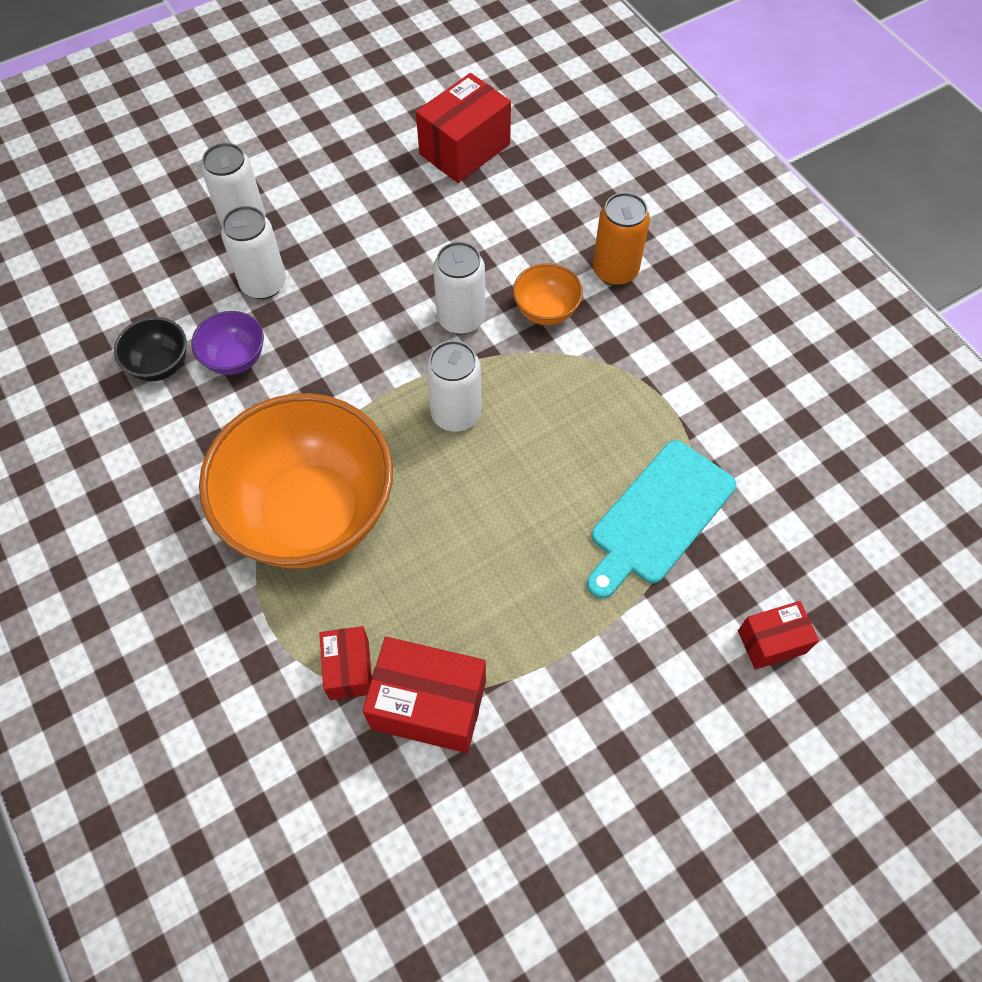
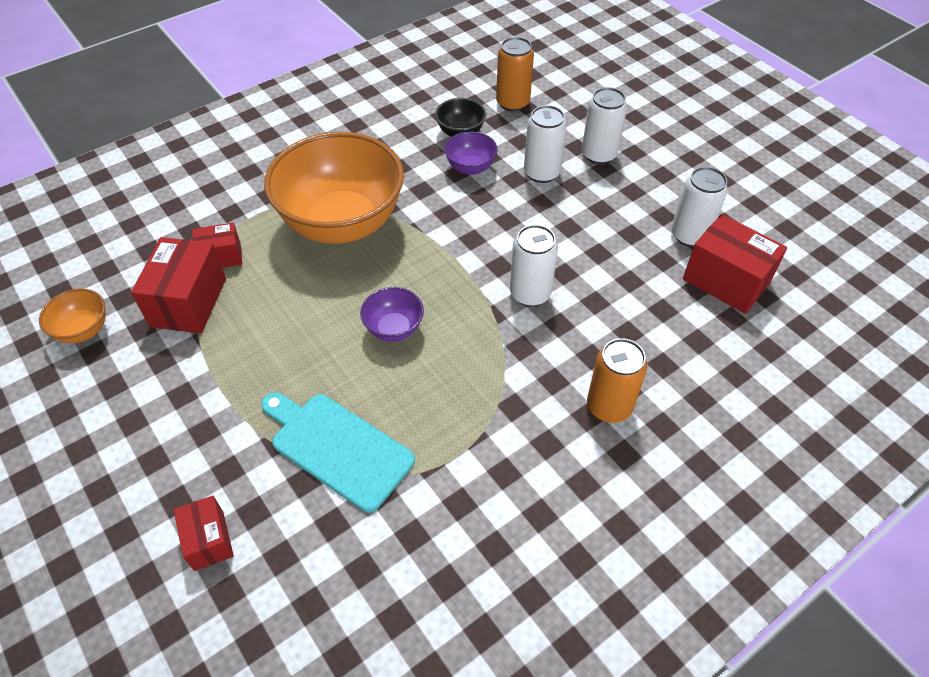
camera: 85 degrees right, 10 degrees down
white can [426,340,481,432] -> white can moved to [672,167,728,247]
orange bowl [513,263,583,325] -> orange bowl moved to [39,289,106,344]
none -> purple bowl [360,287,424,342]
none -> orange can [496,37,534,112]

